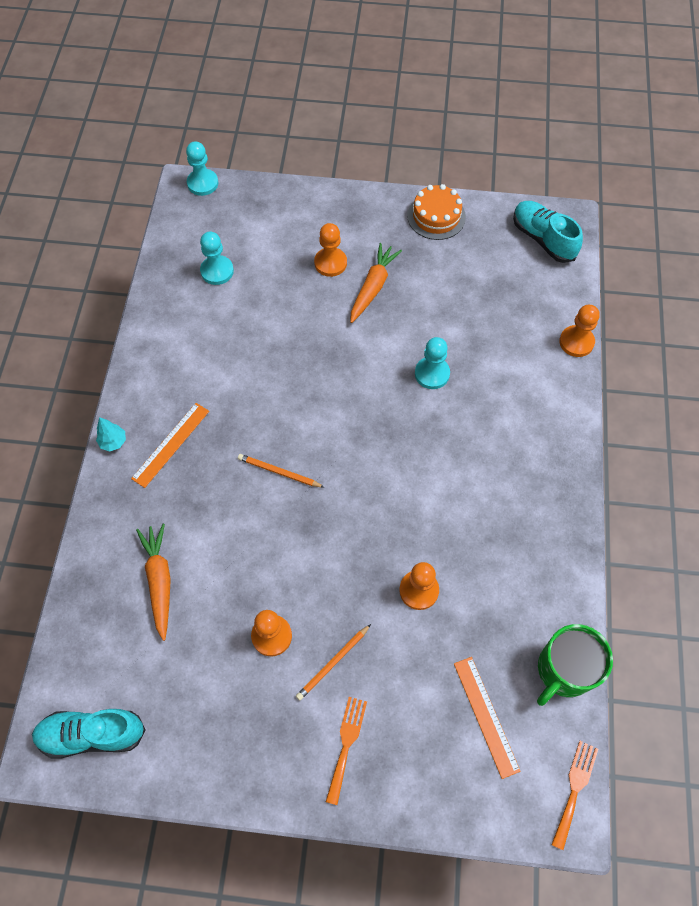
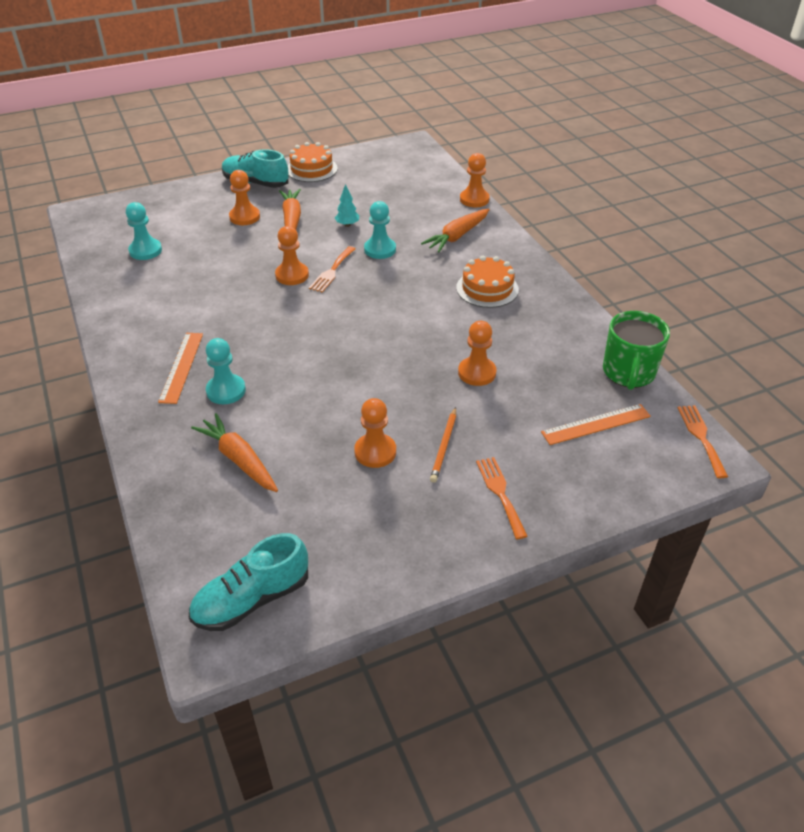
camera: 30 degrees left, 20 degrees down
turquoise tree [96,417,126,452] -> turquoise tree moved to [335,184,359,227]
turquoise pawn [186,141,218,196] -> turquoise pawn moved to [206,338,246,404]
orange pencil [238,454,324,487] -> none
orange ruler [454,657,521,779] -> orange ruler turned 60 degrees counterclockwise [541,404,651,445]
turquoise shoe [513,201,583,263] -> turquoise shoe moved to [222,149,288,188]
none -> orange pawn [275,226,309,285]
none -> orange fork [309,246,355,292]
none -> orange carrot [421,209,490,253]
none -> orange cake [456,256,519,308]

